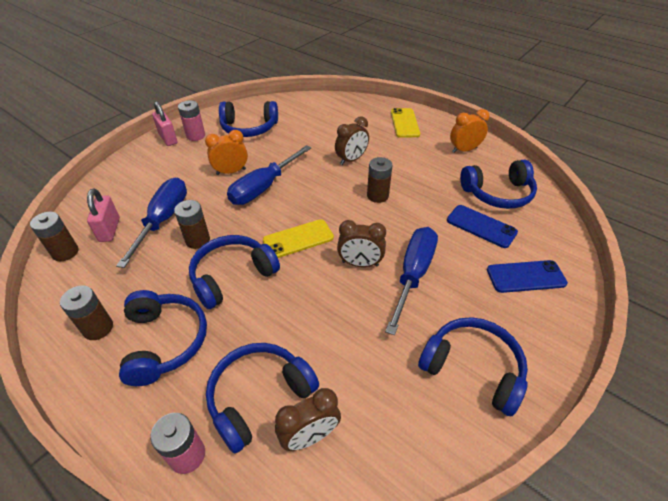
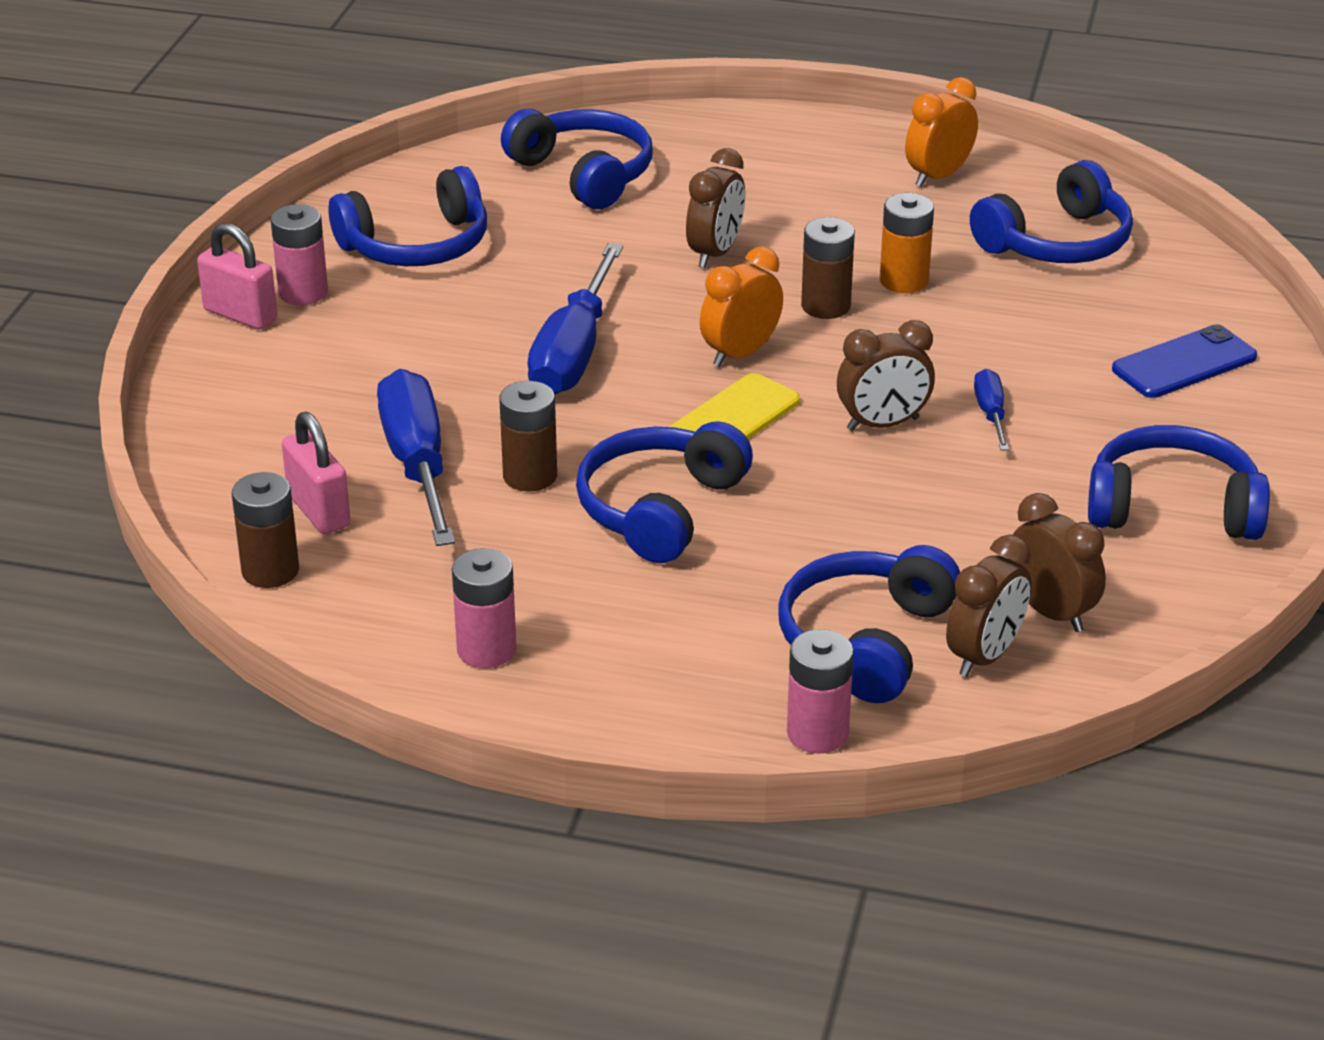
camera: 25 degrees left, 10 degrees down
brown battery [60,285,113,340] -> pink battery [452,548,516,668]
blue headphones [119,290,207,386] -> blue headphones moved to [501,109,653,209]
orange clock [205,130,248,175] -> orange clock moved to [700,246,783,367]
blue screwdriver [385,227,438,335] -> blue screwdriver [974,369,1009,451], size x0.48
yellow phone [391,108,420,138] -> none
blue phone [447,205,518,248] -> none
none -> orange battery [880,193,934,293]
none -> brown clock [1009,493,1106,632]

